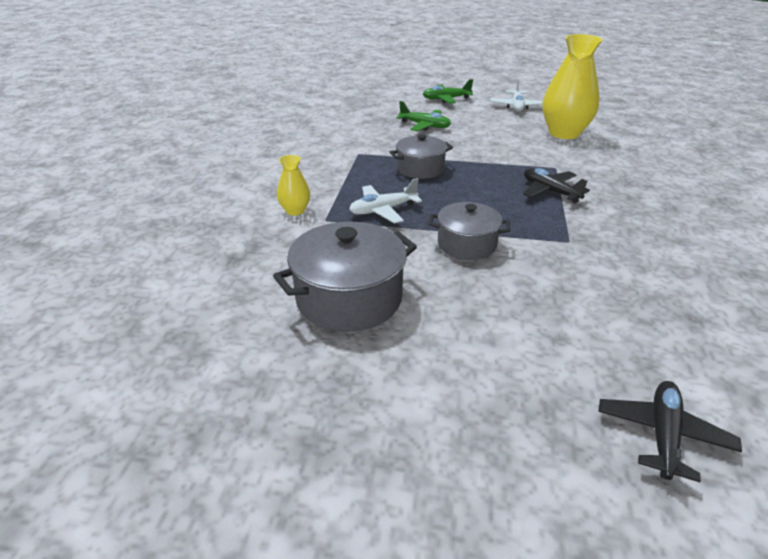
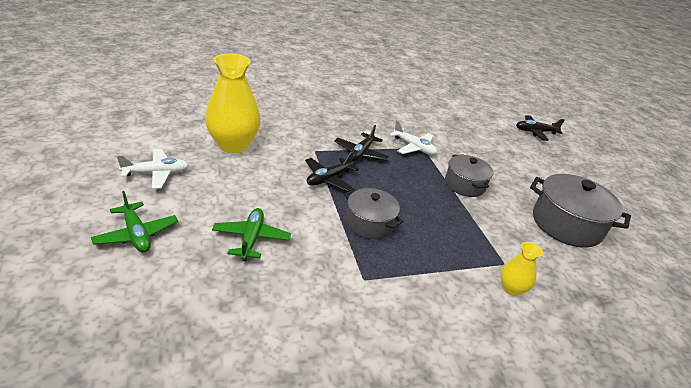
camera: 120 degrees left, 0 degrees up
white plane [349,178,422,223] -> white plane moved to [389,120,437,155]
none -> black plane [305,151,359,192]

